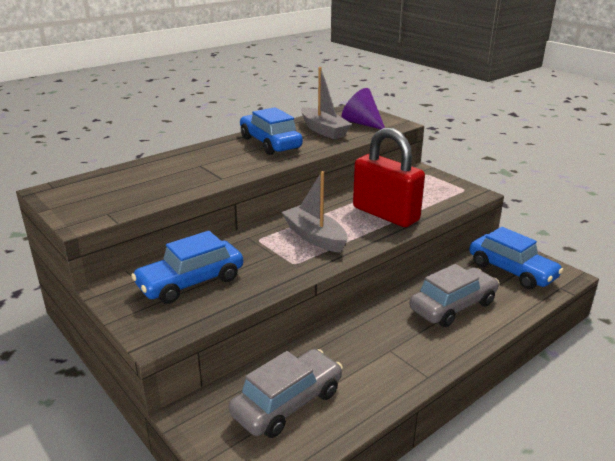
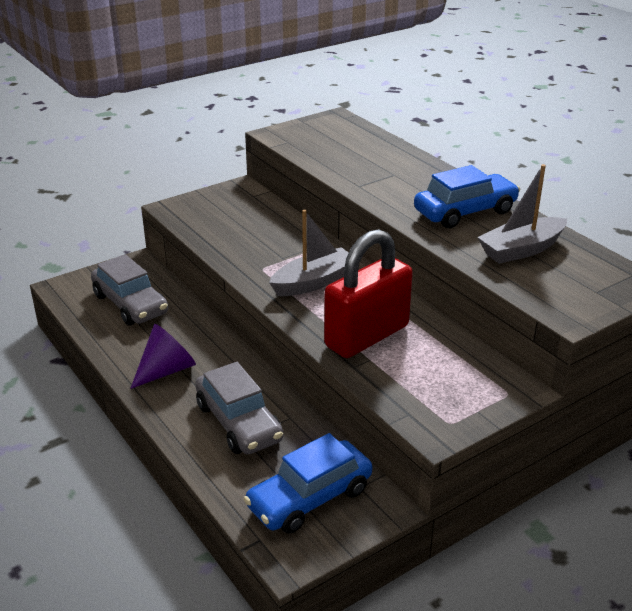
camera: 95 degrees right, 5 degrees up
blue car [131,231,243,304] -> none
purple cone [342,88,385,129] -> purple cone moved to [130,324,196,389]

